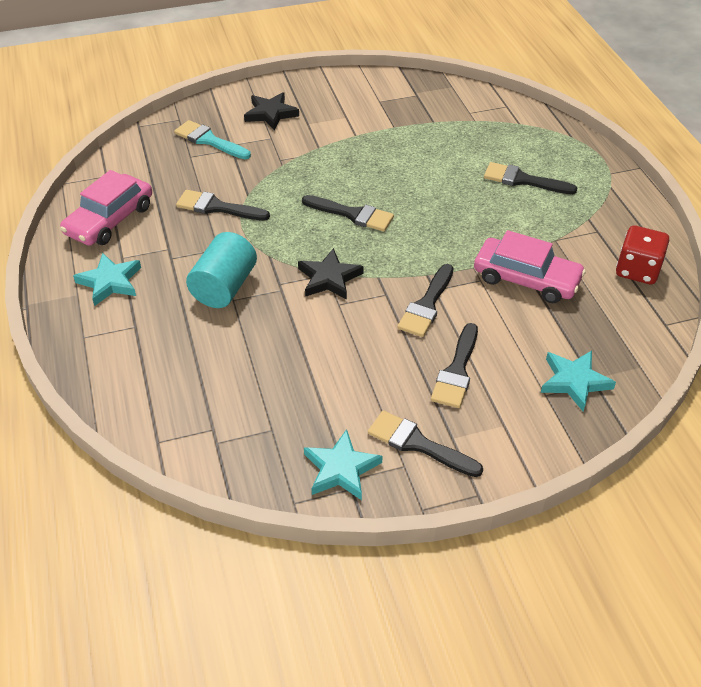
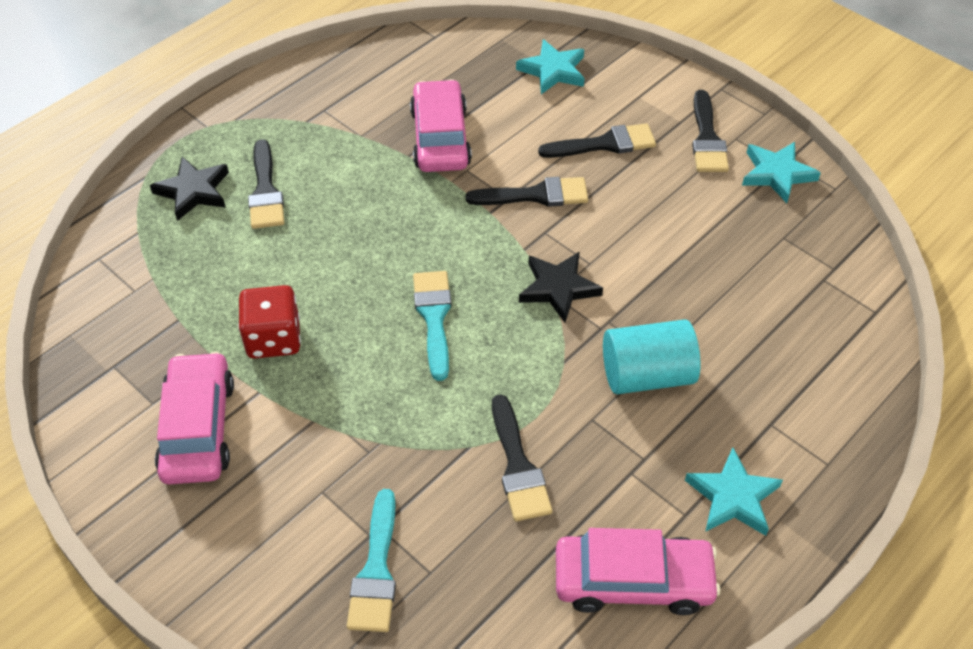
camera: 120 degrees left, 5 degrees up
black star [244,92,299,131] -> black star moved to [150,157,229,221]
black brush [302,195,394,232] -> turquoise brush [413,271,452,381]
red dice [616,226,669,285] -> red dice moved to [238,285,301,359]
none -> pink car [155,351,234,485]

